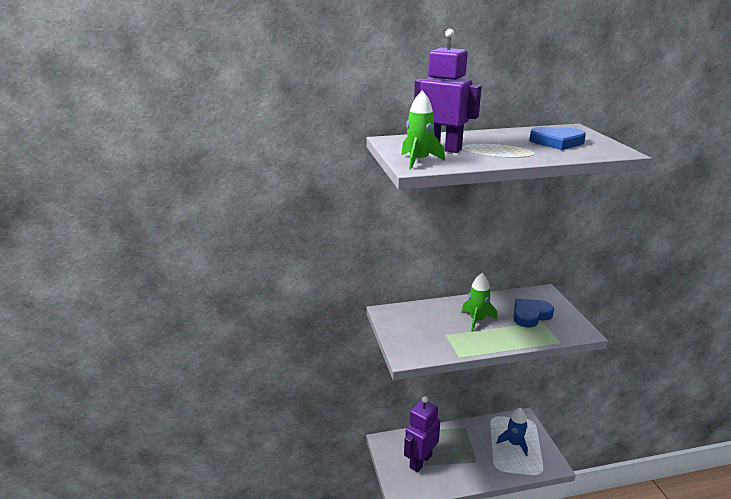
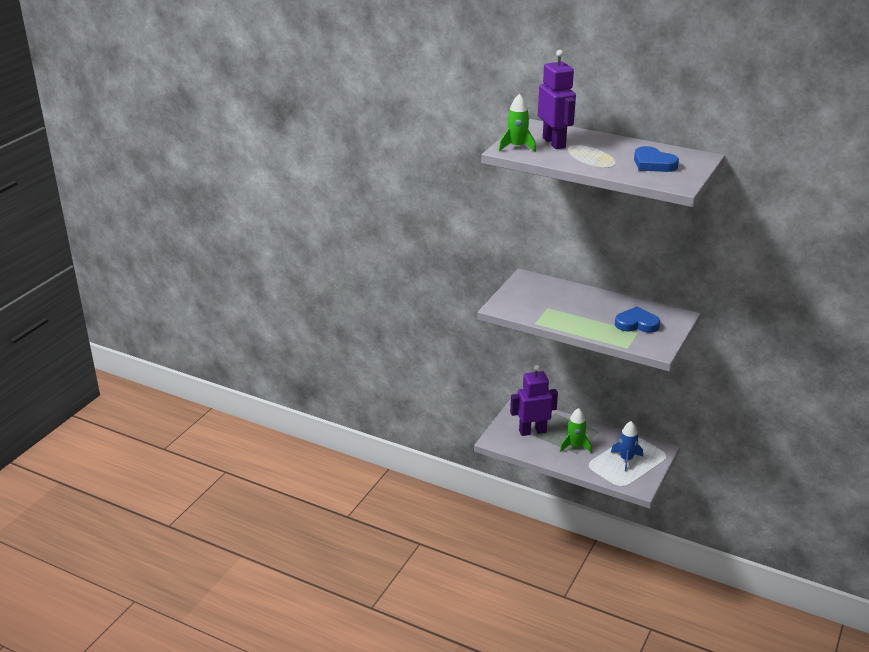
camera: 40 degrees right, 5 degrees up
green rocket [462,273,497,332] -> green rocket moved to [560,408,592,453]

